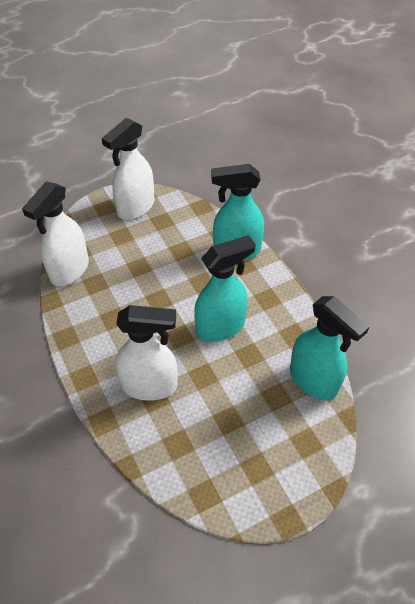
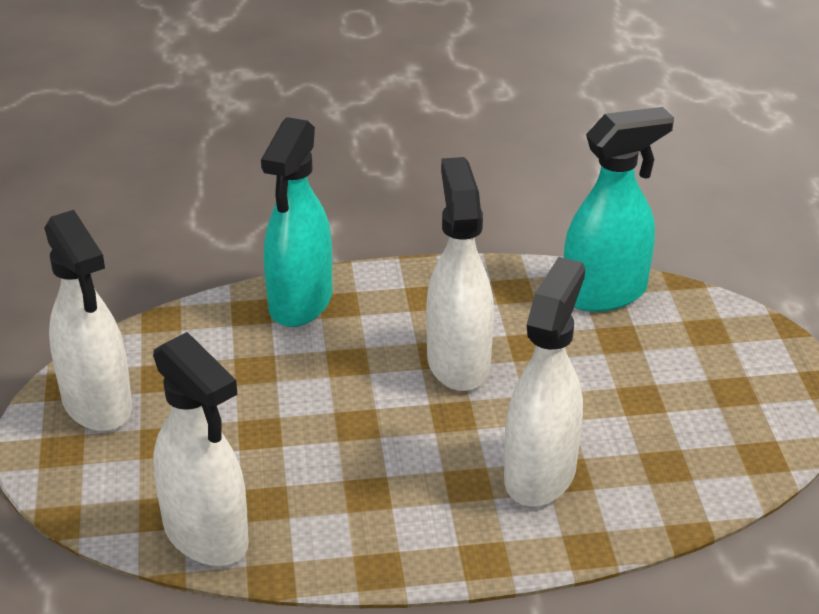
camera: 70 degrees left, 15 degrees down
turquoise spray bottle [194,235,256,342] -> white spray bottle [426,157,494,391]

